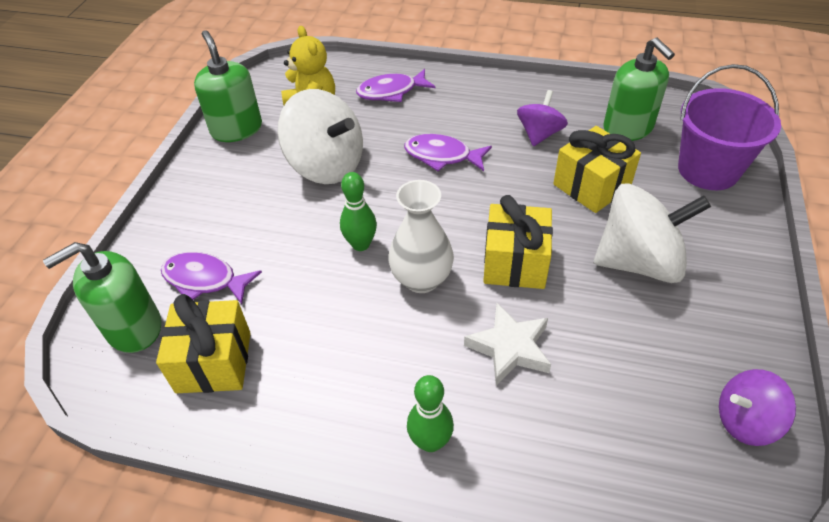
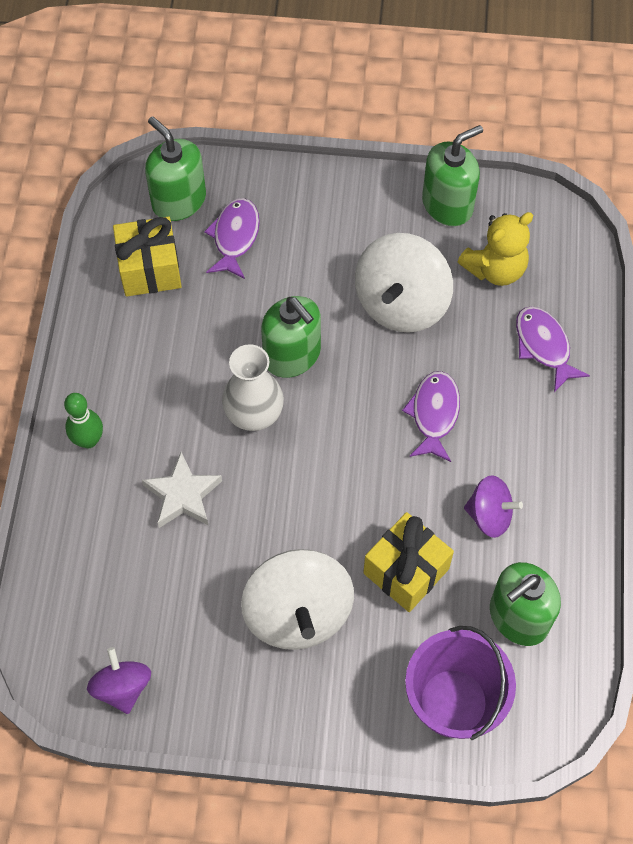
camera: 80 degrees right, 15 degrees up
green bowling pin [340,172,377,251] -> green soap dispenser [261,296,321,378]
yellow gift [483,195,553,289] -> none

